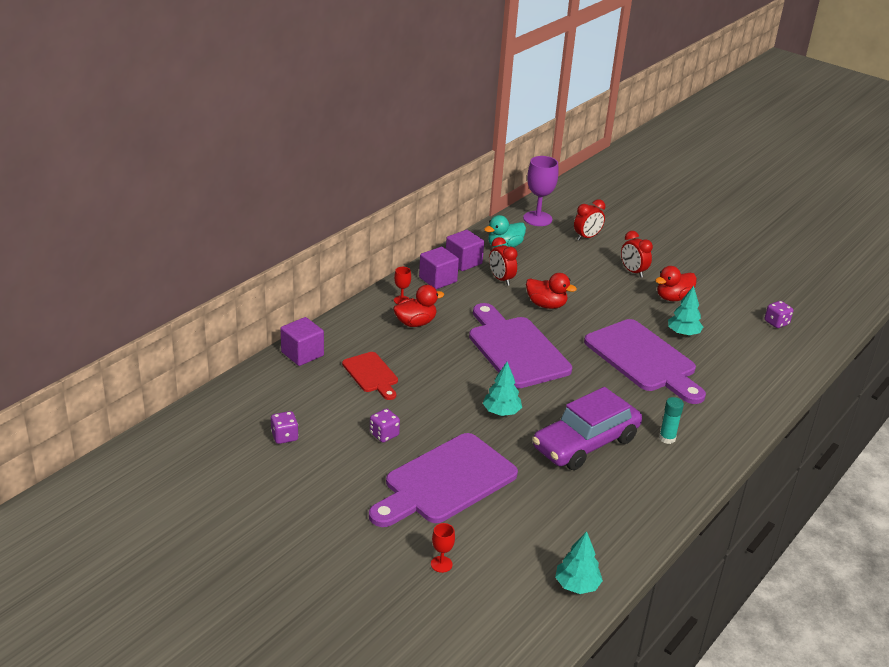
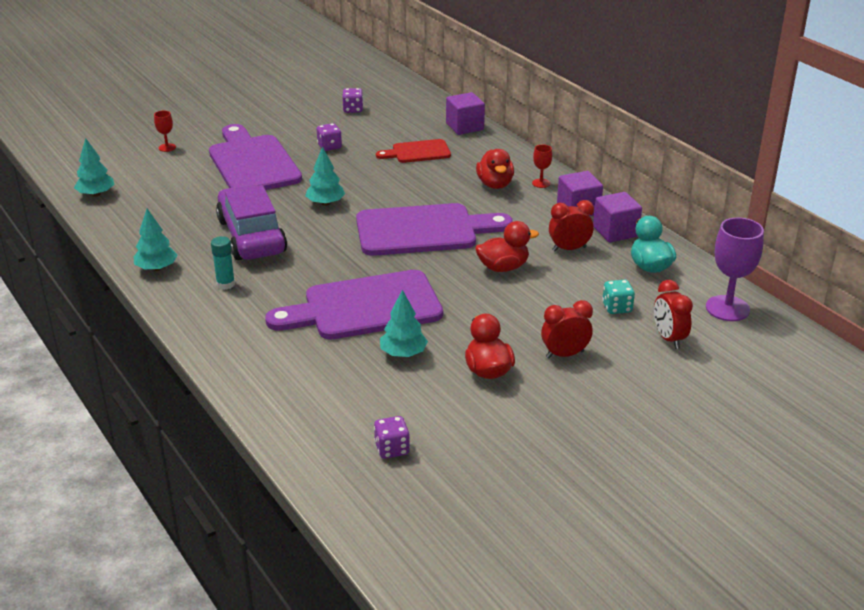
camera: 110 degrees right, 0 degrees up
red duck [526,273,577,309] -> red duck turned 150 degrees counterclockwise [475,221,539,272]
none -> turquoise tree [134,209,177,271]
none -> turquoise dice [602,280,635,314]

